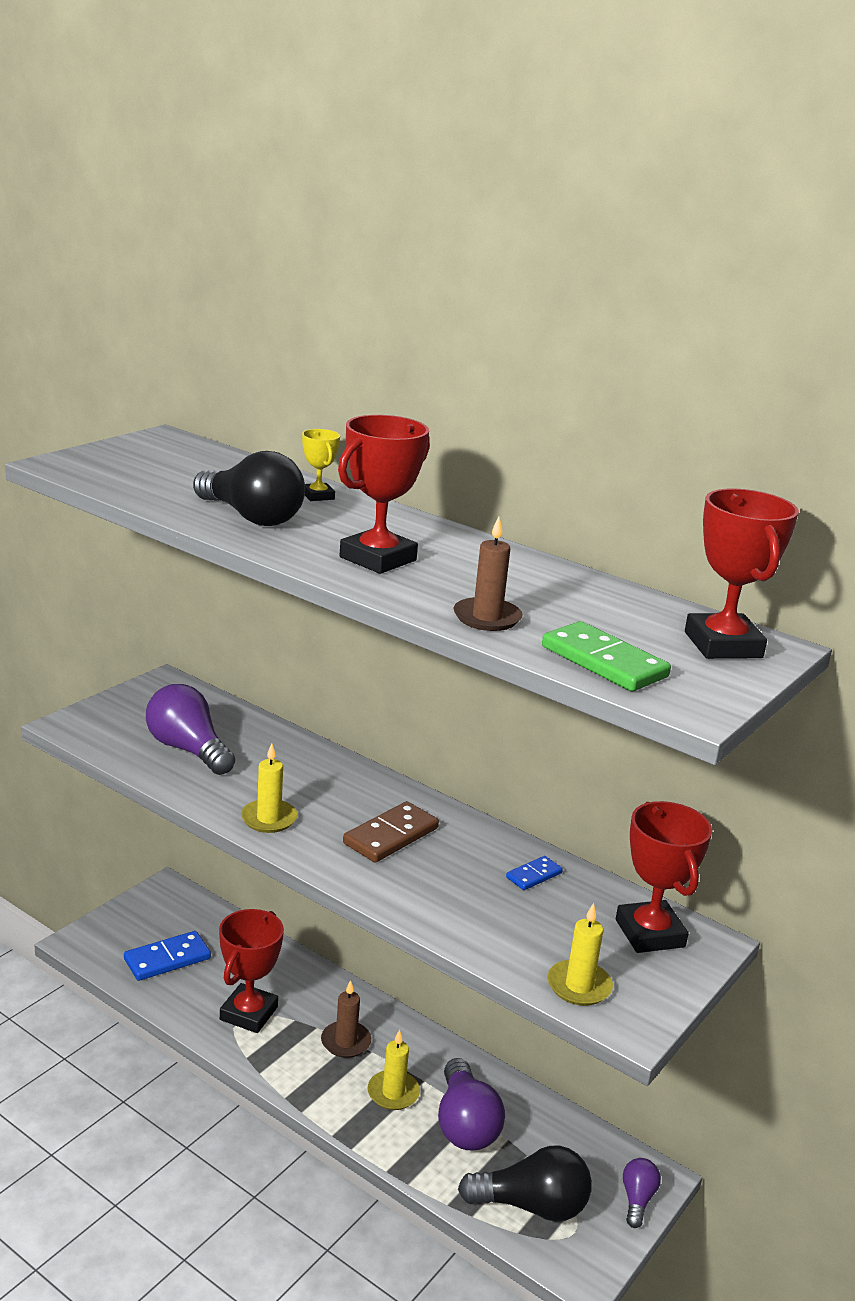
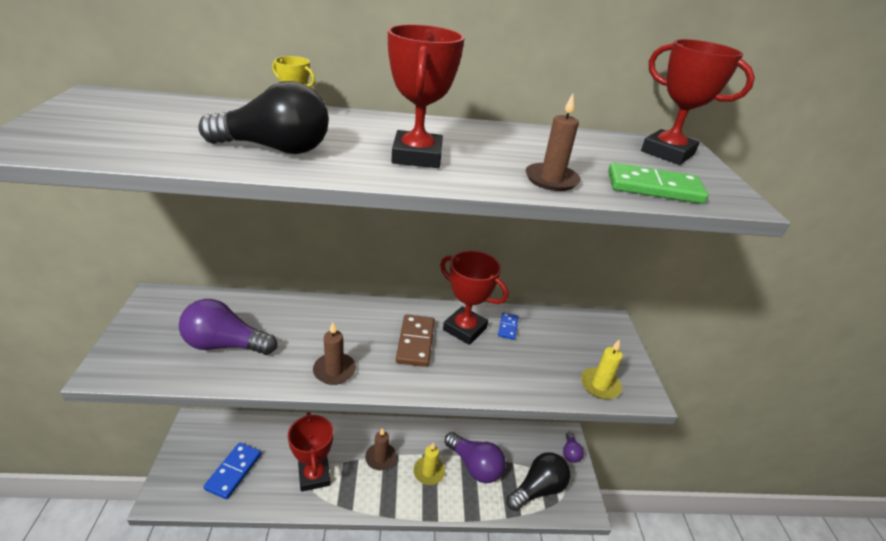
camera: 40 degrees left, 10 degrees up
yellow candle [241,743,297,833] -> brown candle [313,322,356,385]
red trophy [616,801,712,953] -> red trophy moved to [440,251,508,345]
purple light bulb [623,1158,661,1228] -> purple light bulb turned 150 degrees counterclockwise [563,432,584,463]

